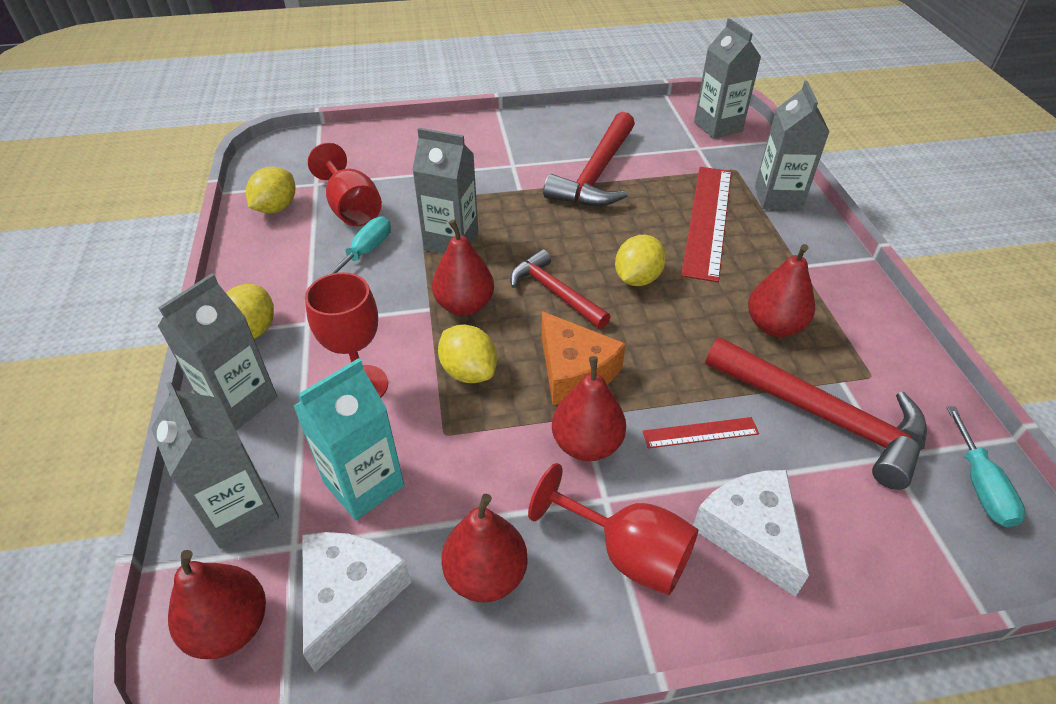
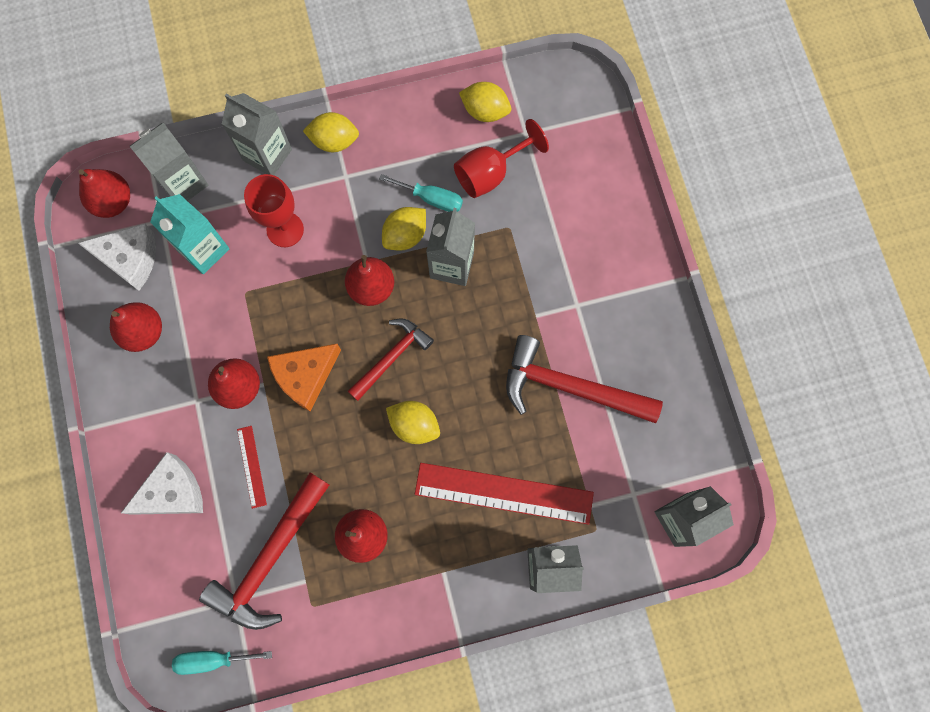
camera: 85 degrees right, 30 degrees up
yellow lemon [438,324,497,383] -> yellow lemon moved to [382,207,426,251]
red goblet [528,463,698,595] -> none

